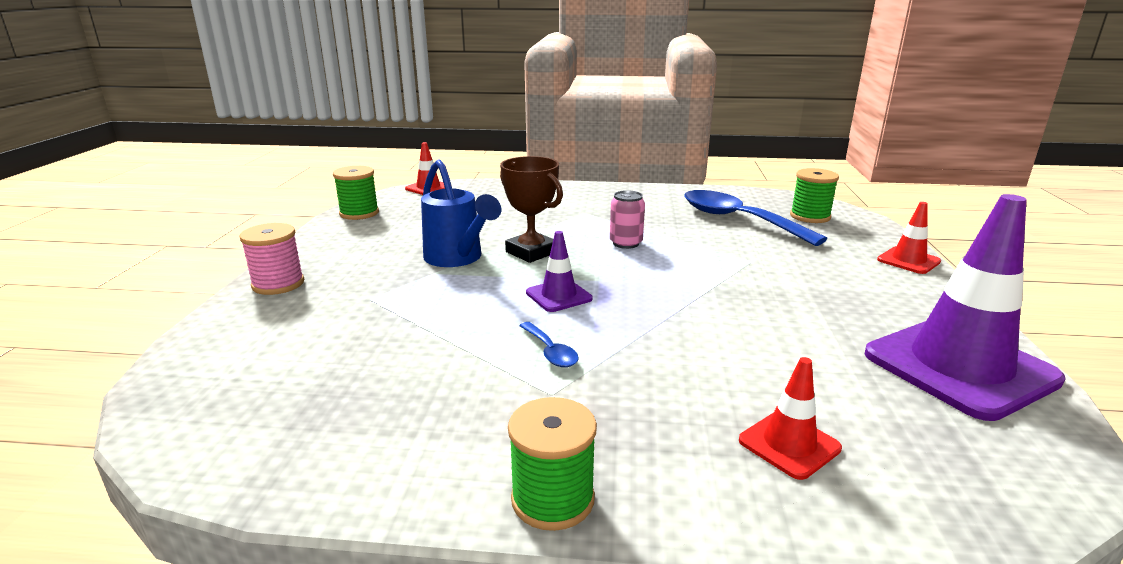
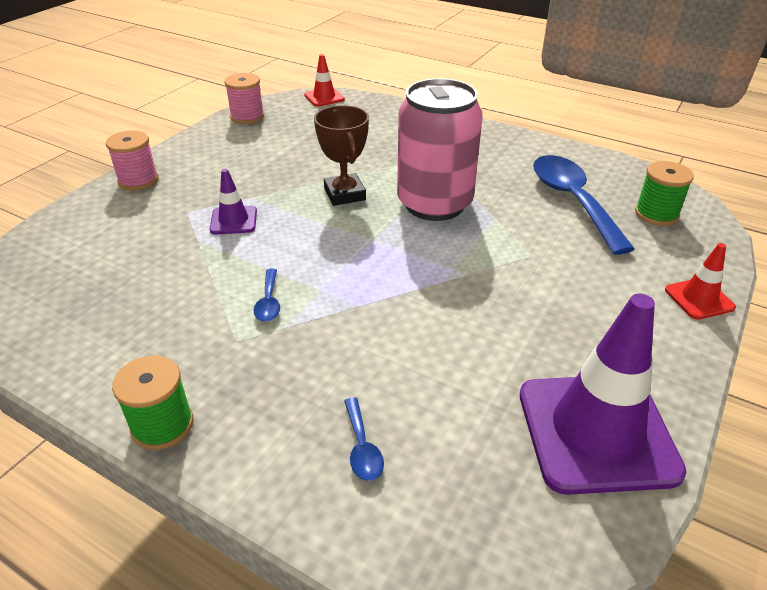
camera: 25 degrees right, 15 degrees up
green spool [333,166,379,220] -> pink spool [224,73,264,124]
blue watering can [421,159,501,267] -> none
purple traffic cone [526,231,592,312] -> purple traffic cone moved to [210,169,257,234]
pink can [610,190,645,249] -> pink can [397,78,483,221], size x2.37
red traffic cone [739,357,842,480] -> blue spoon [344,397,384,481]

